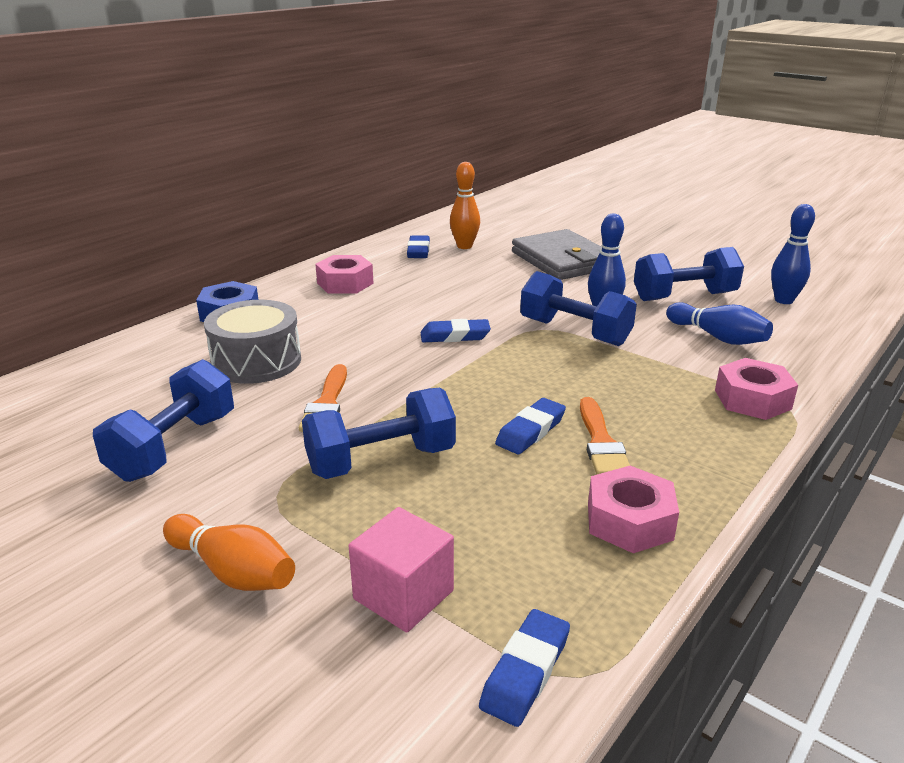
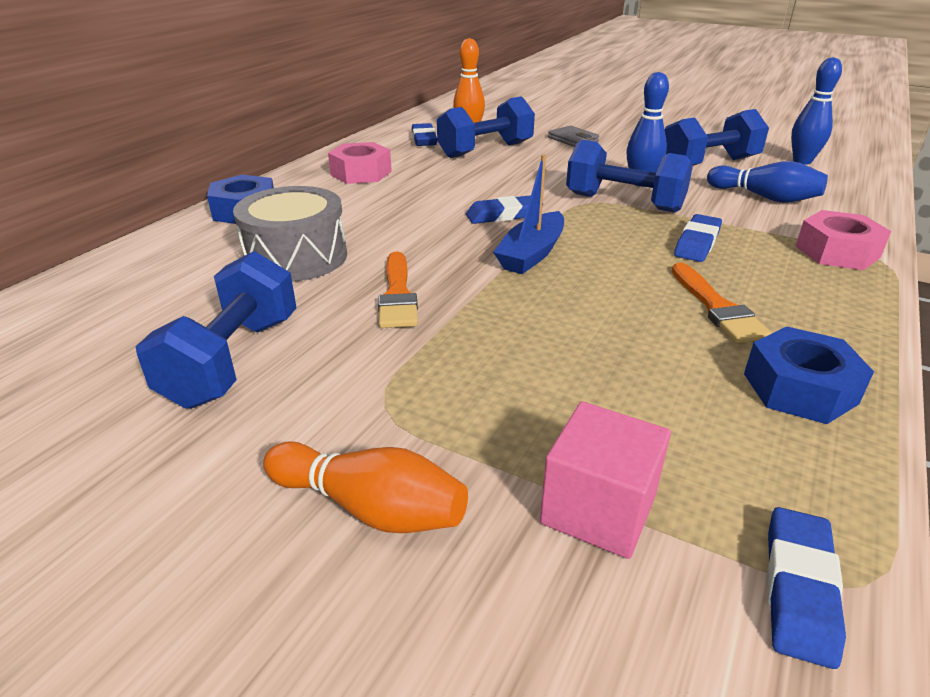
camera: 10 degrees left, 5 degrees up
blue dumbbell [302,388,456,479] -> blue dumbbell moved to [437,96,535,158]
blue eraser [495,398,566,454] -> blue eraser moved to [674,214,722,262]
grey wallet [512,229,602,280] -> grey wallet [548,126,599,147], size x0.46
pink nut [588,466,679,553] -> blue nut [744,326,874,424]
none -> blue boat [493,155,564,274]

